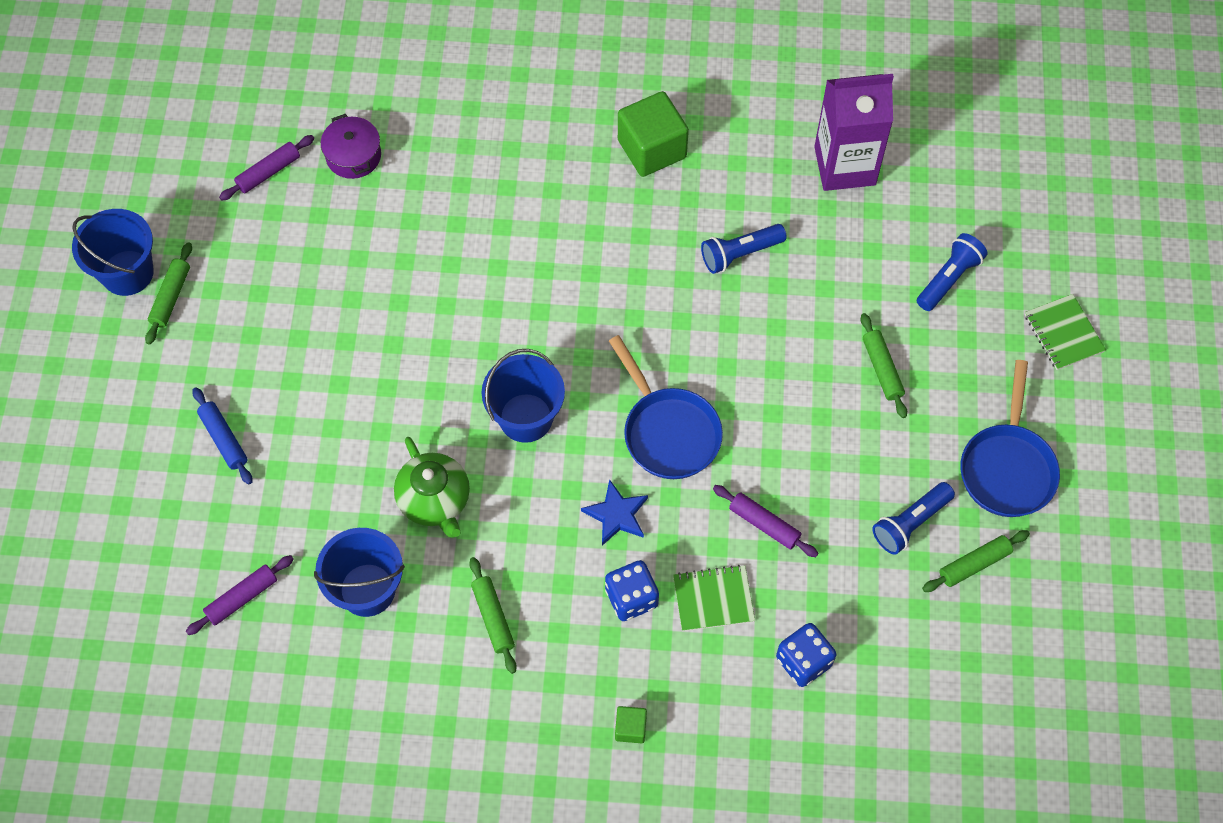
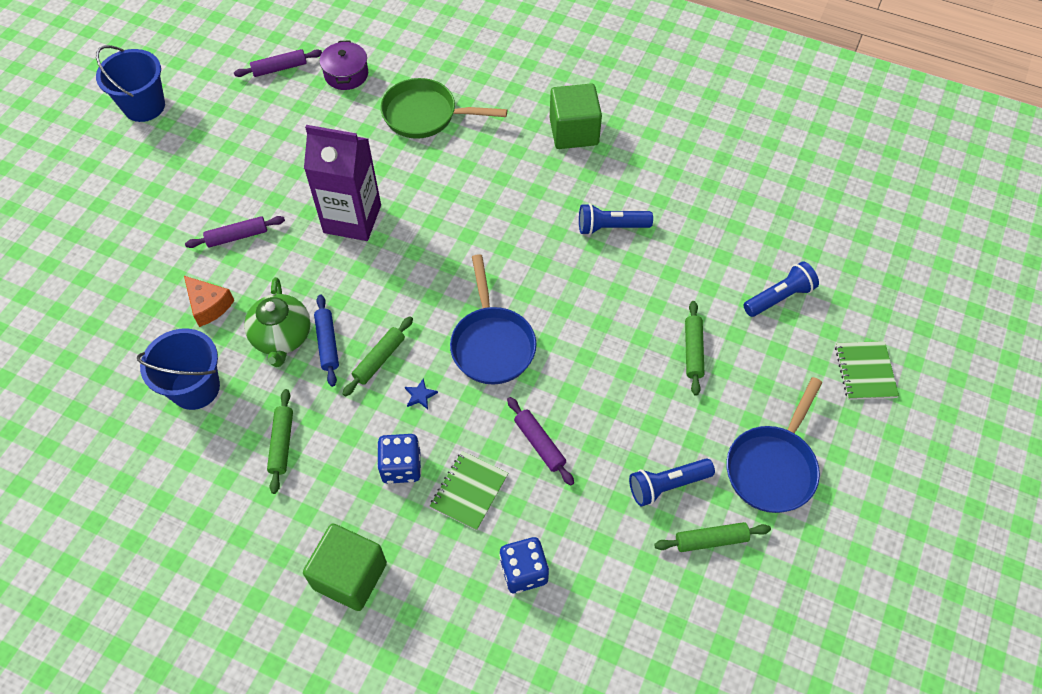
camera: 20 degrees right, 5 degrees down
green rolling pin [145,242,192,345] -> green rolling pin moved to [343,316,413,396]
purple rolling pin [186,555,294,635] -> purple rolling pin moved to [185,216,285,248]
blue rolling pin [193,387,252,484] -> blue rolling pin moved to [314,294,339,387]
blue bucket [482,349,565,443] -> none
blue star [581,479,648,546] -> blue star [405,378,438,409], size x0.56
green cube [615,706,647,743] -> green cube [303,523,387,611], size x2.11
green notebook [673,565,755,631] -> green notebook turned 75 degrees counterclockwise [430,451,508,531]
purple carton [814,74,894,191] -> purple carton moved to [304,125,381,241]
none -> orange cheese [184,276,235,327]
none -> green pan [380,78,507,139]

